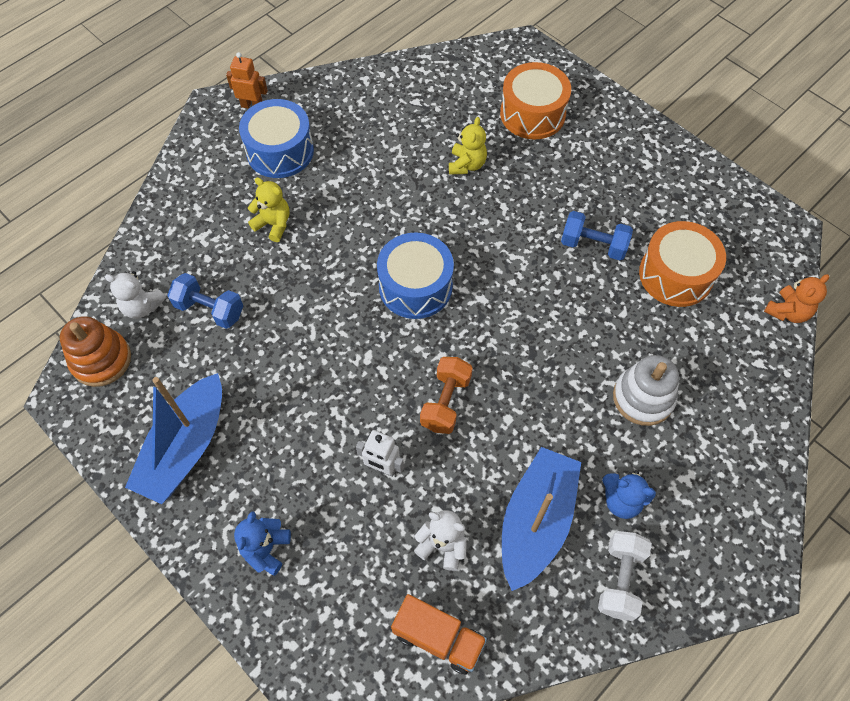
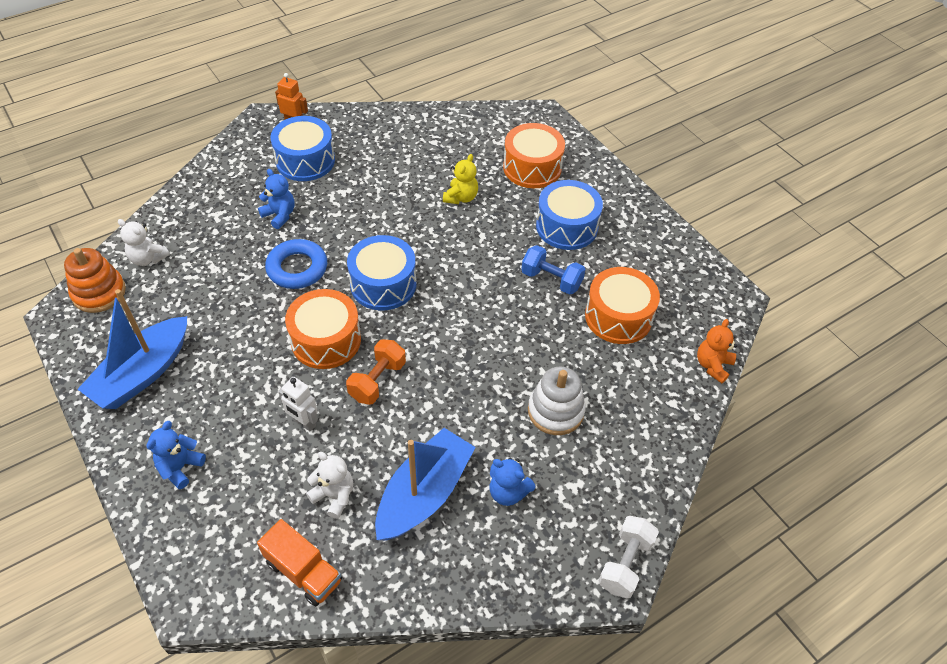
camera: 10 degrees right, 10 degrees down
blue dumbbell [167,273,243,329] -> none
yellow teddy bear [248,177,290,242] -> blue teddy bear [258,169,295,229]
white dumbbell [598,531,652,621] -> white dumbbell moved to [598,516,659,599]
orange teddy bear [764,274,829,323] -> orange teddy bear turned 150 degrees clockwise [697,319,737,383]
none -> blue ring [265,239,327,289]
none -> orange drum [285,289,361,369]
none -> blue drum [536,180,603,250]

